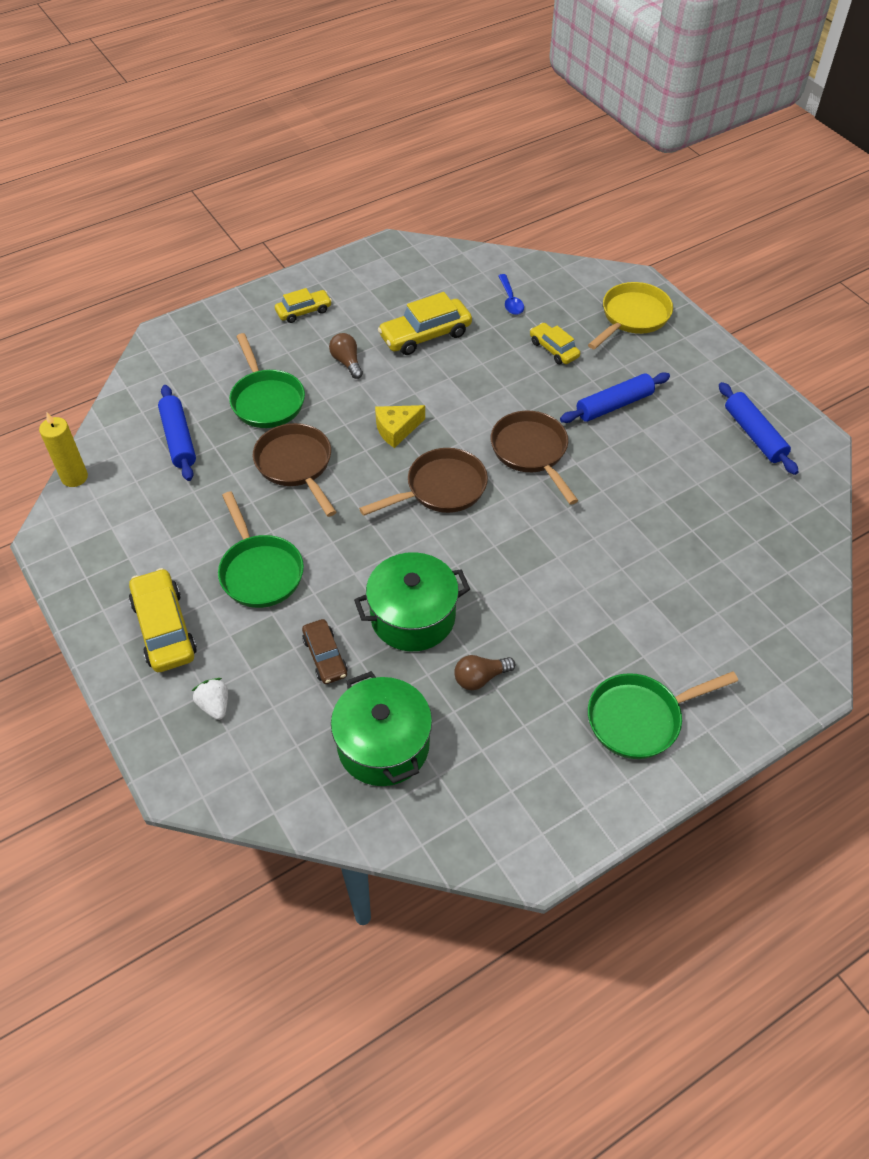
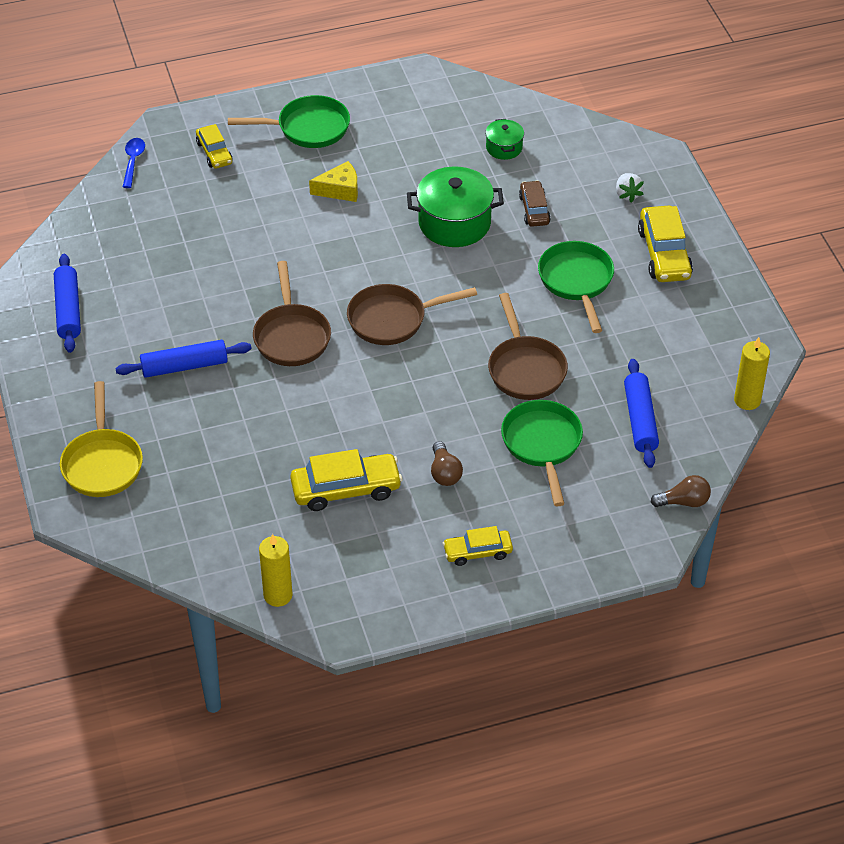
camera: 165 degrees left, 5 degrees down
green pot [331,671,432,786] -> green pot [485,119,524,160], size x0.52
yellow cheese [375,405,425,448] -> yellow cheese moved to [309,161,358,202]
brown light bulb [454,655,515,690] -> brown light bulb moved to [651,475,711,507]
blue spoon [498,274,524,315] -> blue spoon moved to [123,138,145,188]
yellow car [530,323,580,364] -> yellow car moved to [196,124,233,169]
yellow pan [588,282,673,350] -> yellow pan turned 60 degrees counterclockwise [60,381,143,497]
none -> yellow candle [259,534,292,607]

